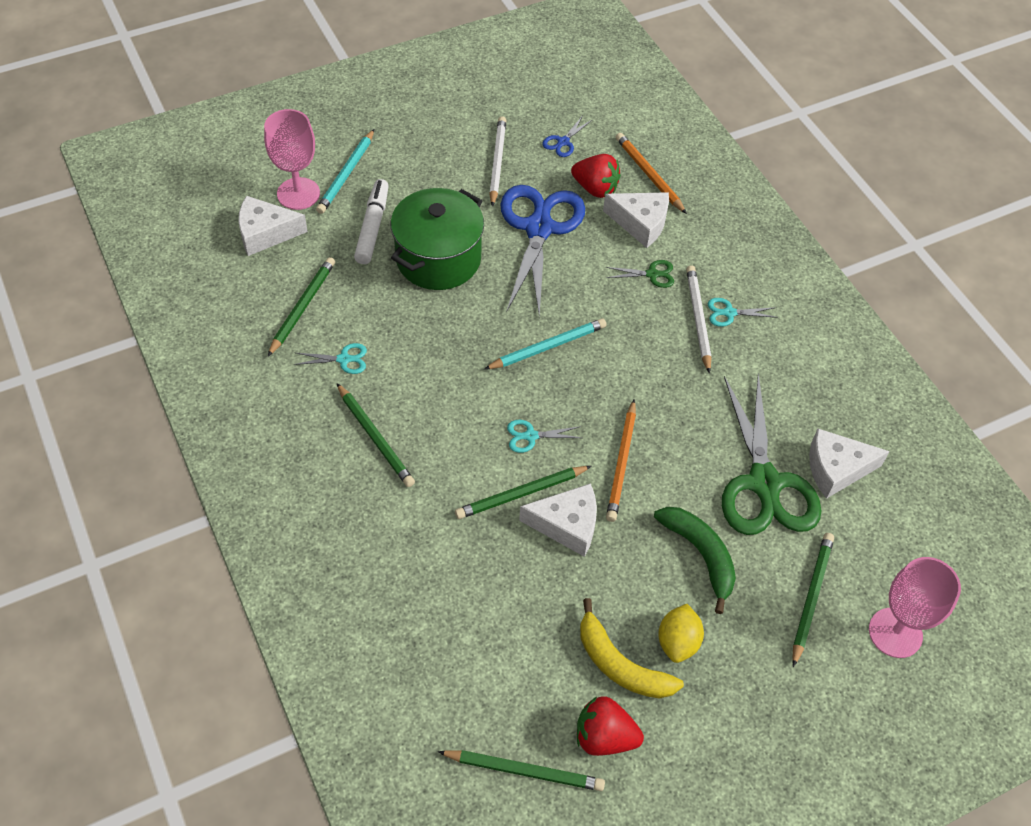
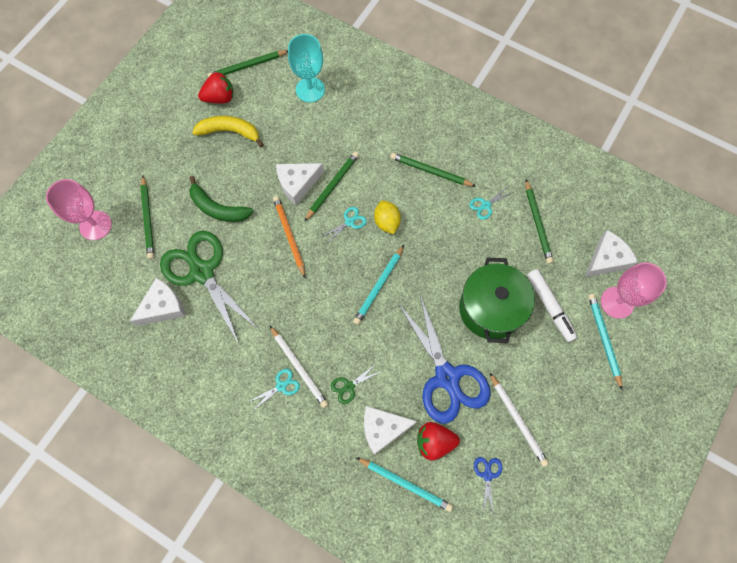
camera: 150 degrees right, 15 degrees up
orange pencil [616,133,687,214] -> turquoise pencil [356,457,453,512]
yellow lemon [658,604,704,663] -> yellow lemon moved to [374,200,401,234]
none -> turquoise goblet [288,34,325,103]

